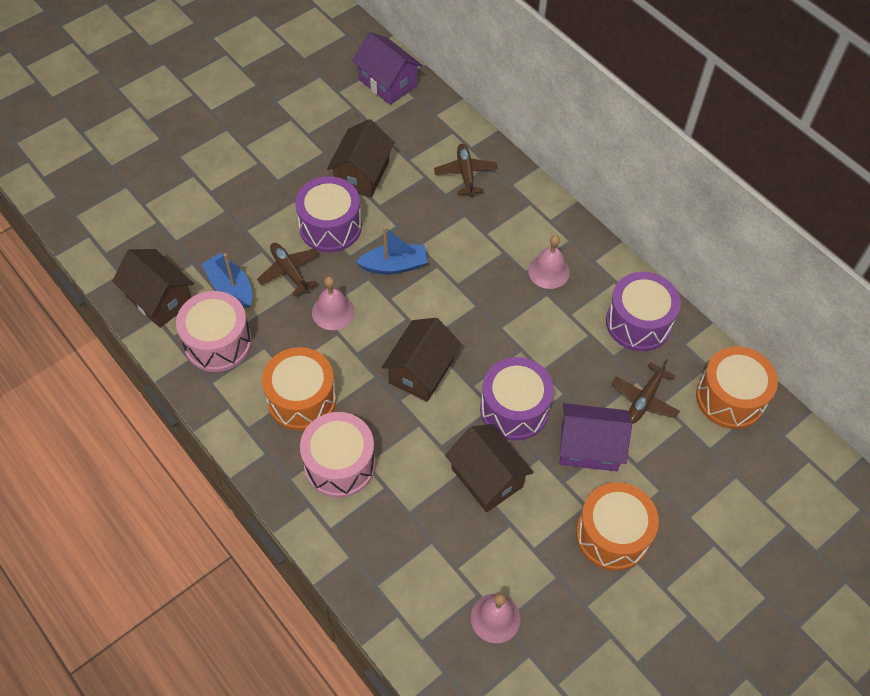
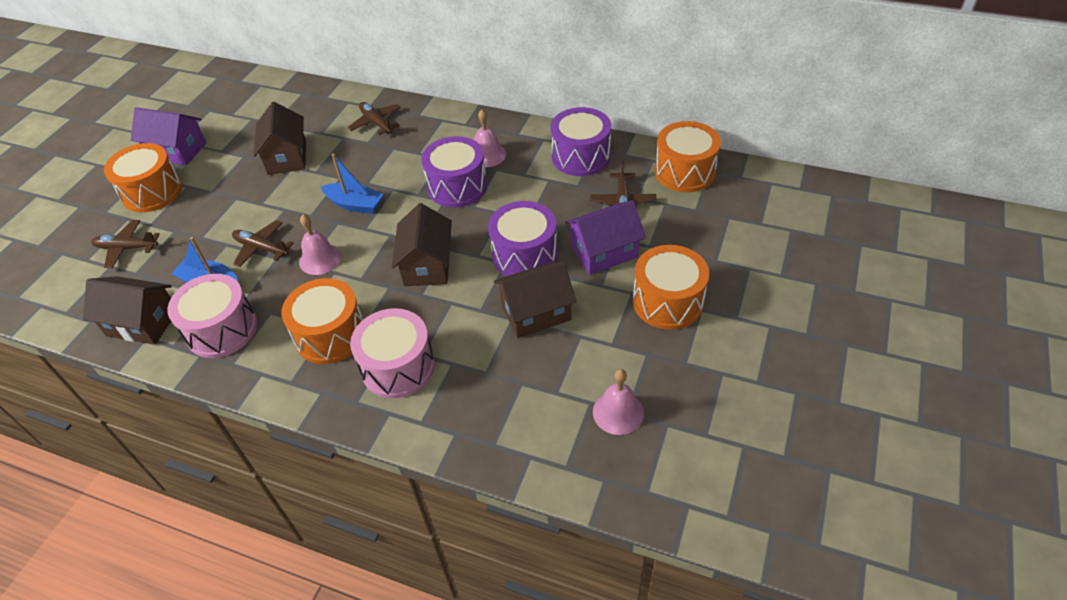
camera: 25 degrees left, 10 degrees down
purple drum [295,176,362,252] -> purple drum moved to [421,136,488,207]
purple house [352,32,423,105] -> purple house moved to [131,107,207,165]
blue boat [356,227,428,275] -> blue boat turned 60 degrees clockwise [321,154,384,214]
brown house [445,424,533,512] -> brown house turned 45 degrees counterclockwise [494,261,577,338]
none -> brown plane [91,220,160,268]
none -> orange drum [104,143,183,212]

